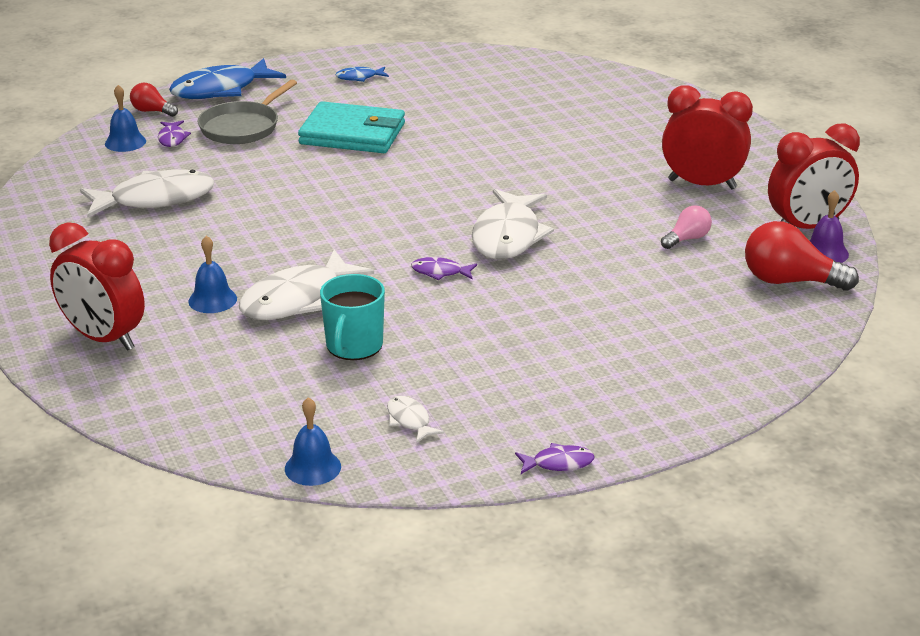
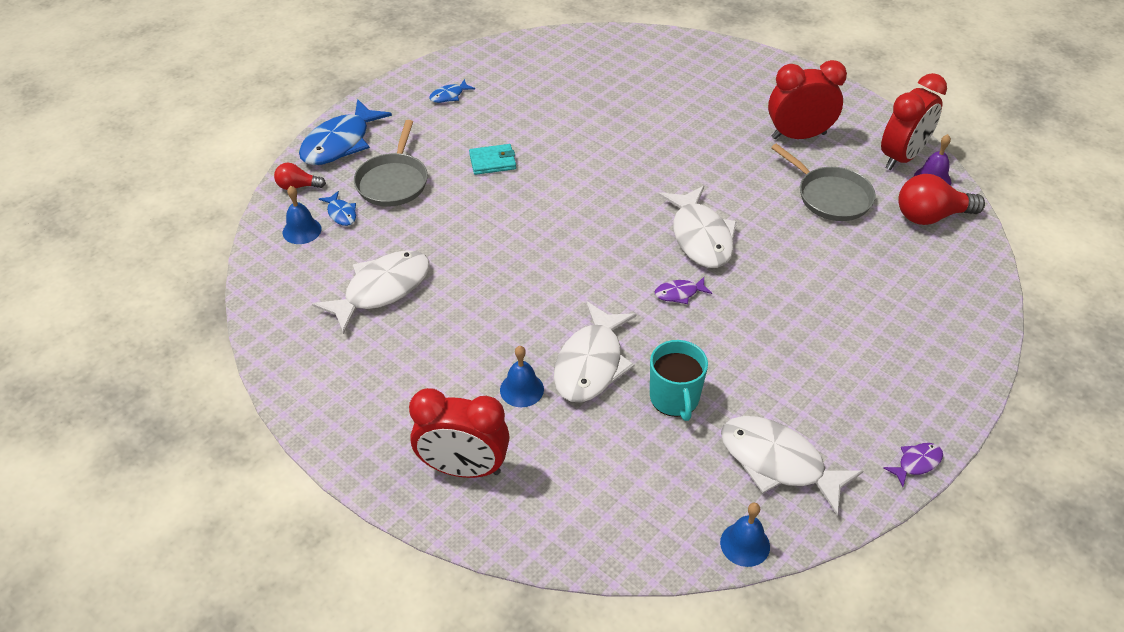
camera: 25 degrees left, 15 degrees up
purple fish [158,120,191,147] -> blue fish [319,191,356,226]
turquoise wallet [298,101,405,153] -> turquoise wallet [469,144,516,175], size x0.52
white fish [387,396,444,443] -> white fish [721,416,863,516], size x2.17
pink light bulb [661,205,712,249] -> grey pan [771,144,876,221]

